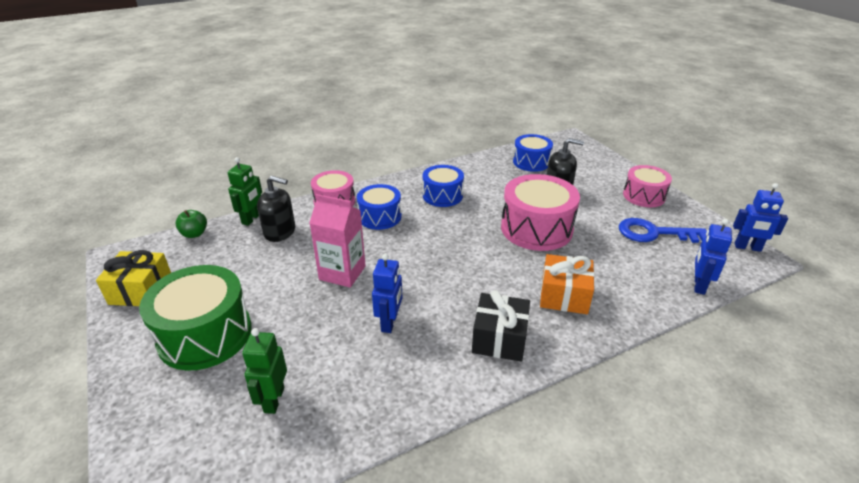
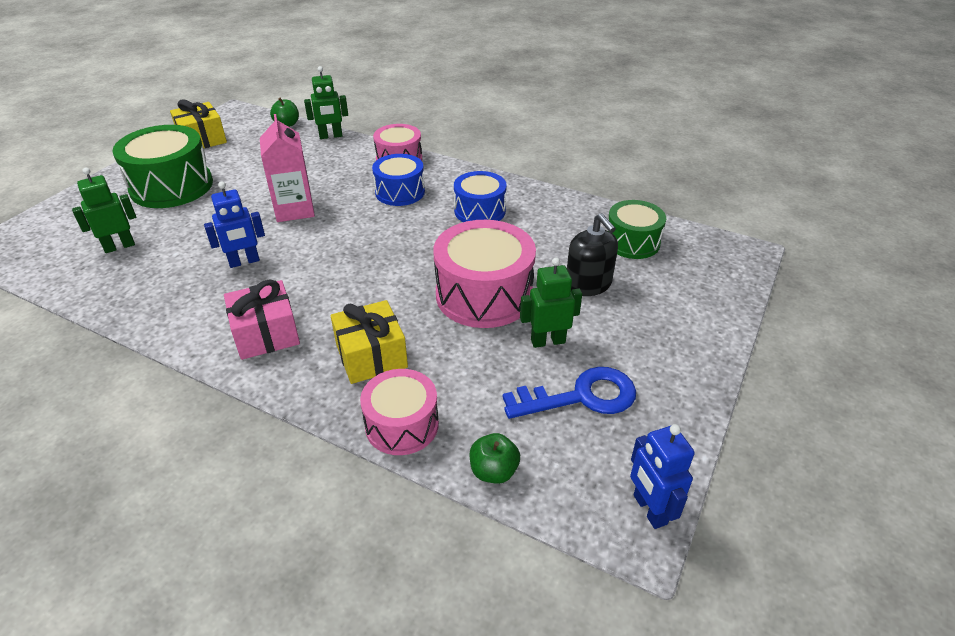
camera: 55 degrees right, 5 degrees up
black soap dispenser [257,176,295,242] -> none
black gift [472,290,530,362] -> pink gift [224,280,300,360]
blue drum [513,134,553,172] -> green drum [607,200,666,259]
orange gift [540,254,595,314] -> yellow gift [331,300,408,384]
blue key [619,218,707,243] -> blue key turned 105 degrees clockwise [503,367,636,419]
pink drum [623,165,672,207] -> pink drum moved to [360,369,439,455]
blue robot [695,219,732,295] -> green apple [470,433,520,484]
none -> green robot [520,257,582,348]

